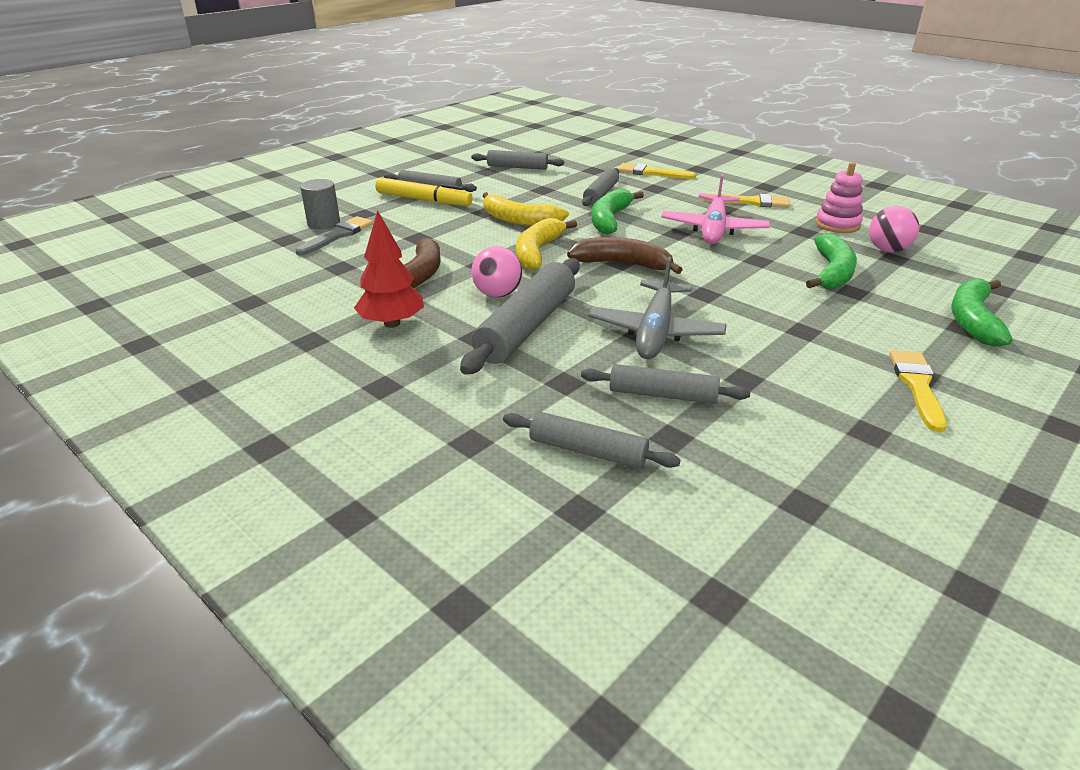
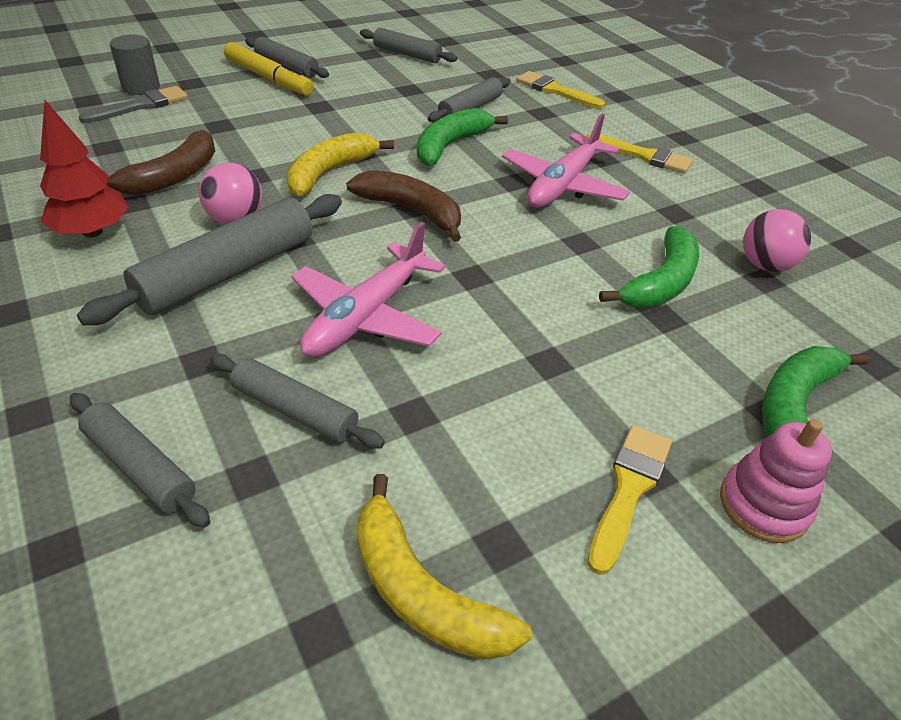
camera: 15 degrees right, 10 degrees up
yellow banana [482,192,569,226] -> yellow banana moved to [356,474,532,660]
grey plane [588,256,727,359] -> pink plane [291,222,446,357]
pink stacking toy [815,162,863,233] -> pink stacking toy moved to [720,419,832,543]

